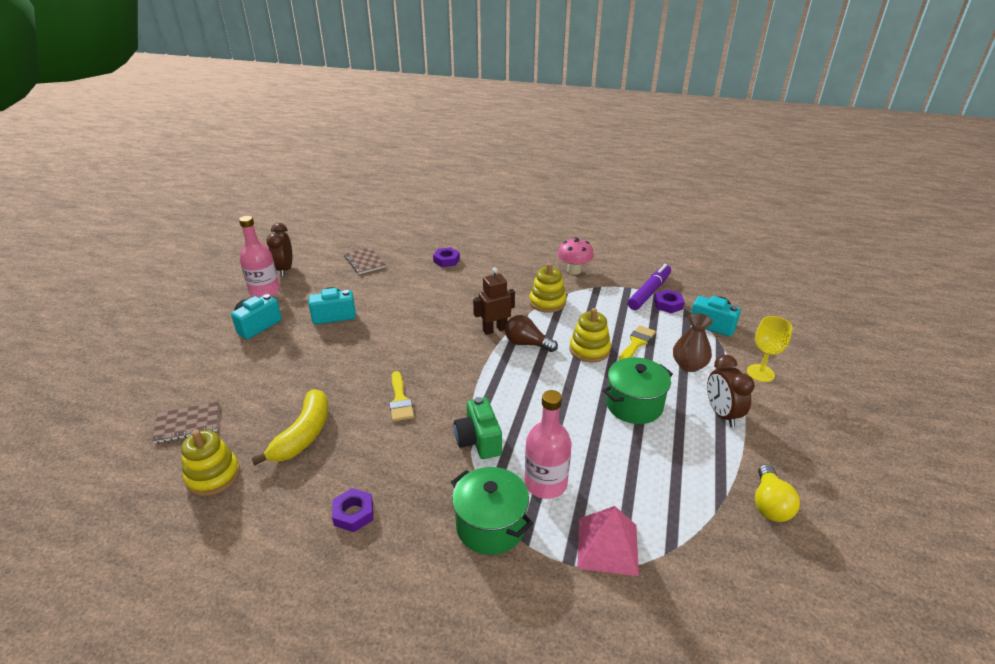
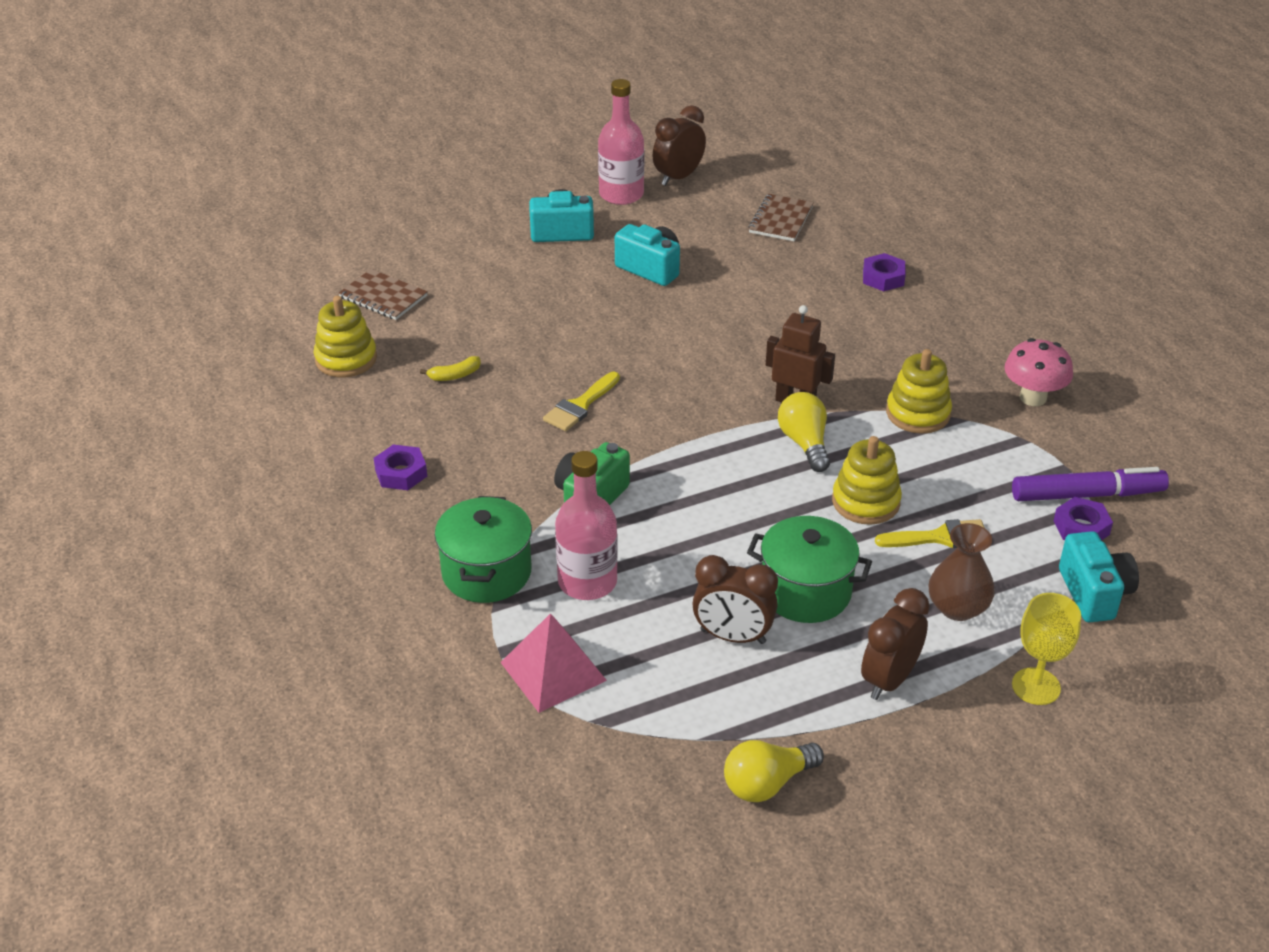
camera: 50 degrees right, 5 degrees up
yellow banana [251,389,328,466] -> yellow banana [420,356,481,381], size x0.45
brown light bulb [505,315,558,352] -> yellow light bulb [778,392,830,472]
none -> brown clock [692,555,778,644]

